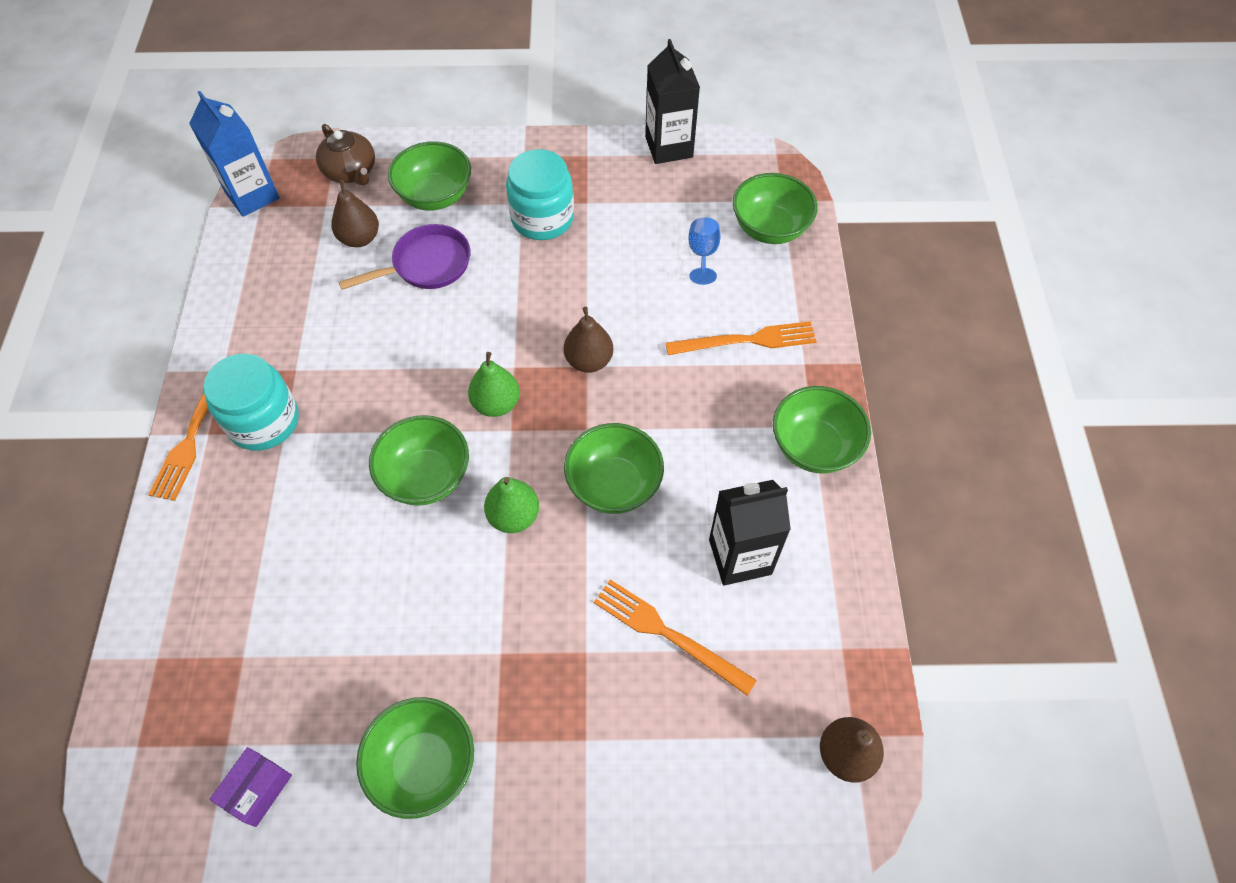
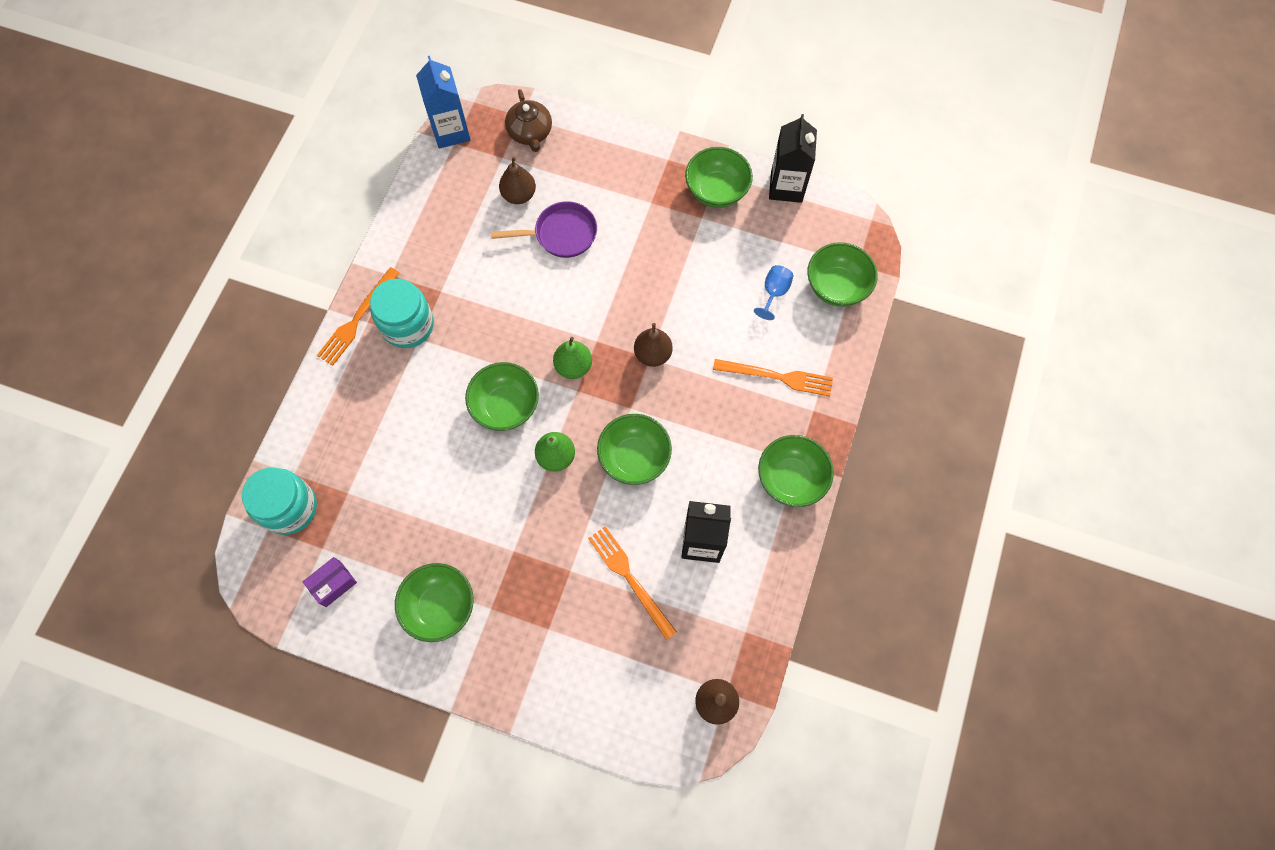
camera: 20 degrees right, 10 degrees up
green bowl [388,141,471,211] -> green bowl moved to [685,147,753,208]
turquoise jar [506,149,574,240] -> turquoise jar moved to [242,467,317,535]

